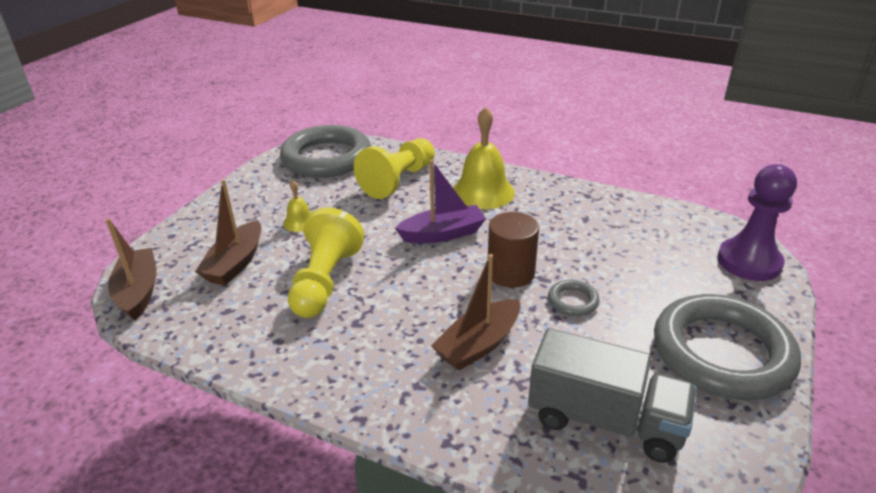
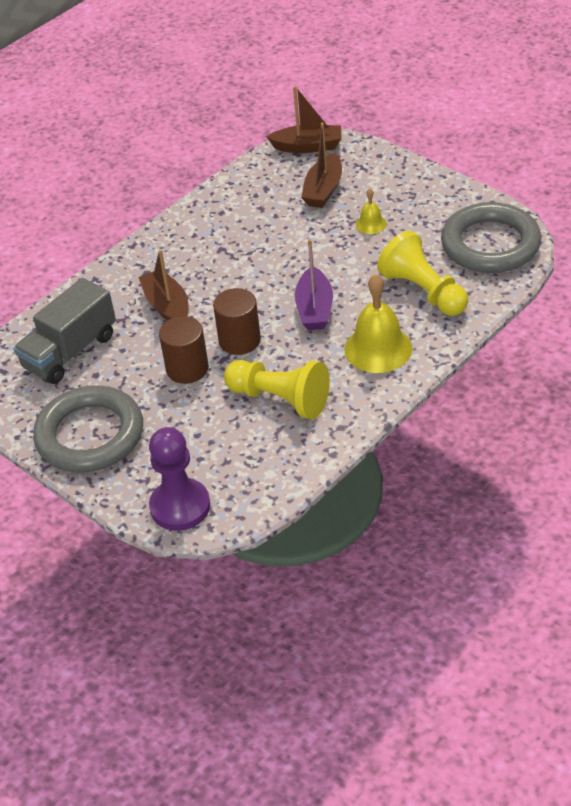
camera: 110 degrees right, 10 degrees up
brown boat [195,179,261,285] -> brown boat turned 105 degrees counterclockwise [301,123,342,208]
yellow pawn [288,207,364,318] -> yellow pawn moved to [224,360,330,419]
grey ring [548,280,600,316] -> brown cylinder [159,316,209,384]

